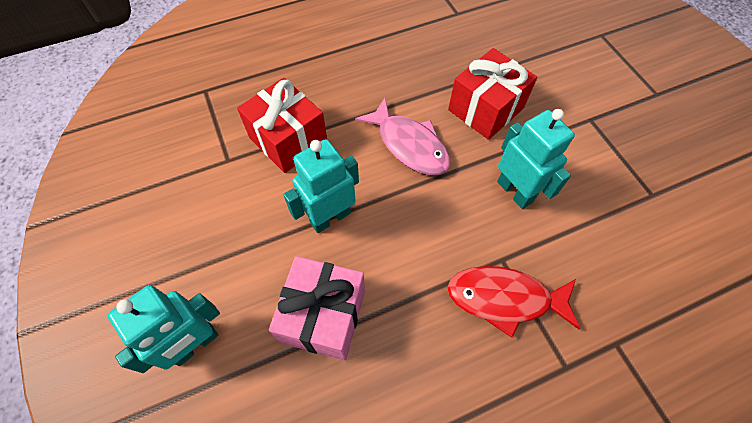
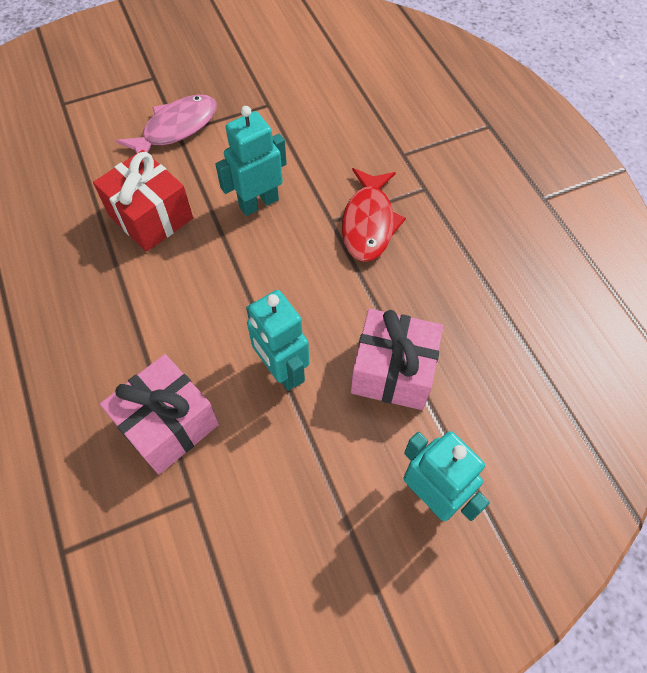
camera: 90 degrees left, 0 degrees up
red gift [237,78,327,173] -> pink gift [100,354,219,474]
pink fish [355,98,450,175] -> pink fish moved to [116,95,217,154]

